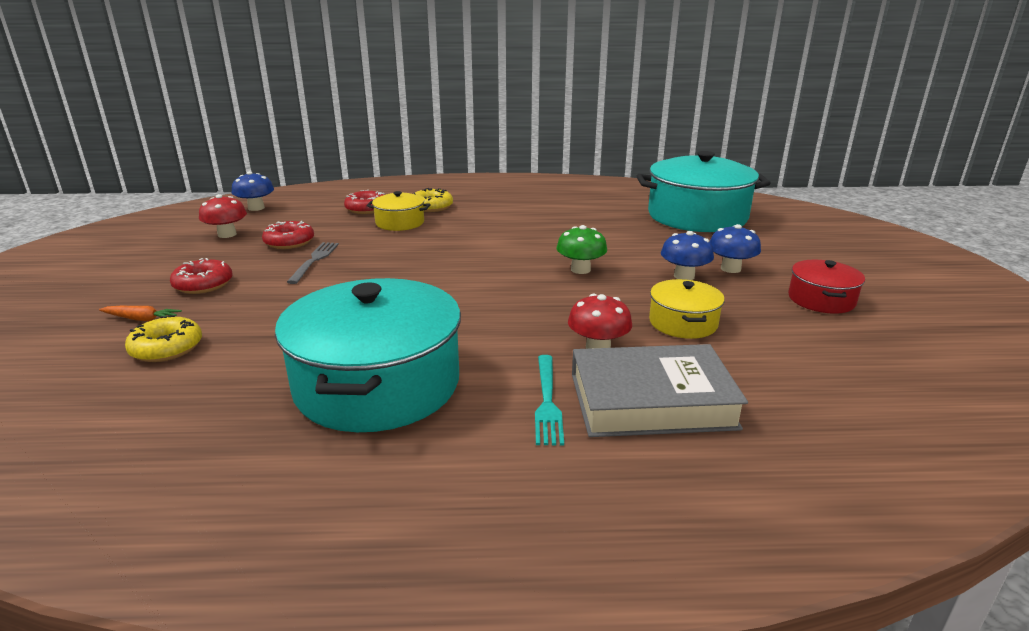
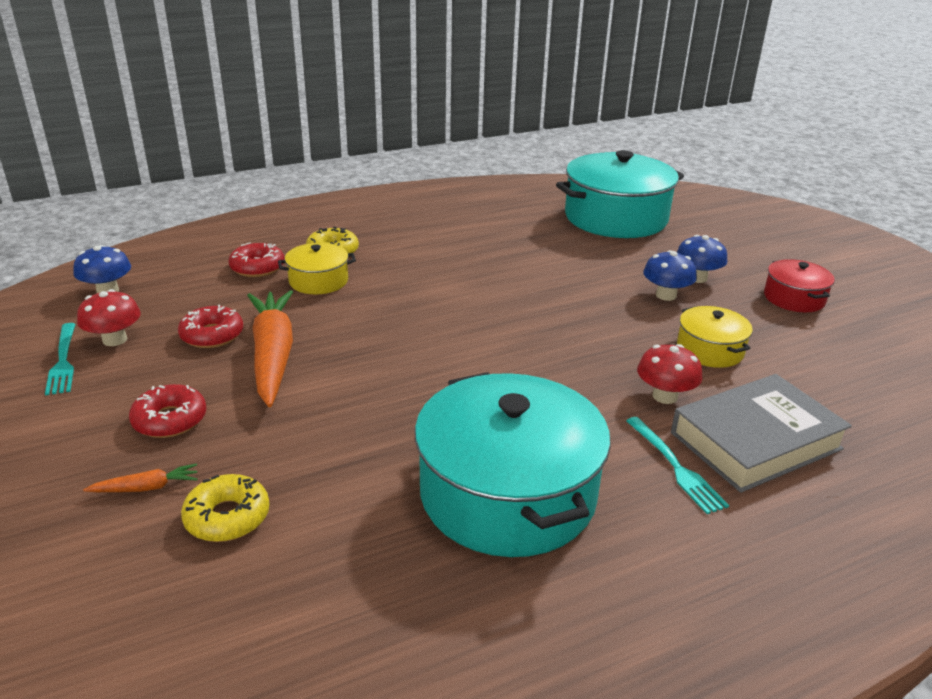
camera: 25 degrees left, 5 degrees up
grey fork [287,242,339,284] -> orange carrot [247,290,293,407]
green mushroom [556,225,607,274] -> none
none -> turquoise fork [45,323,75,395]

